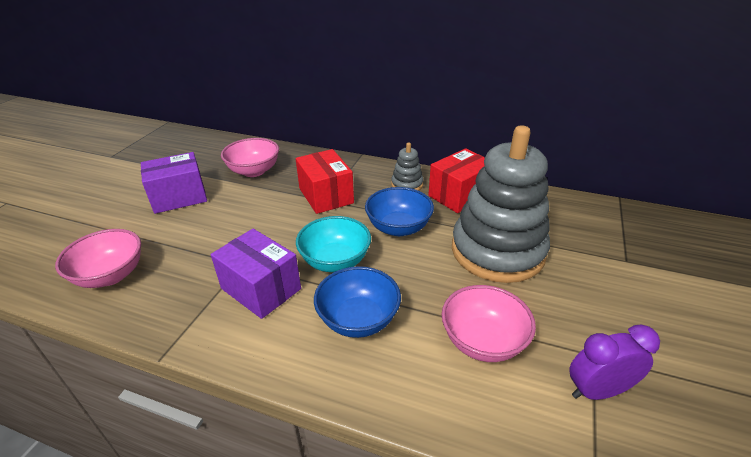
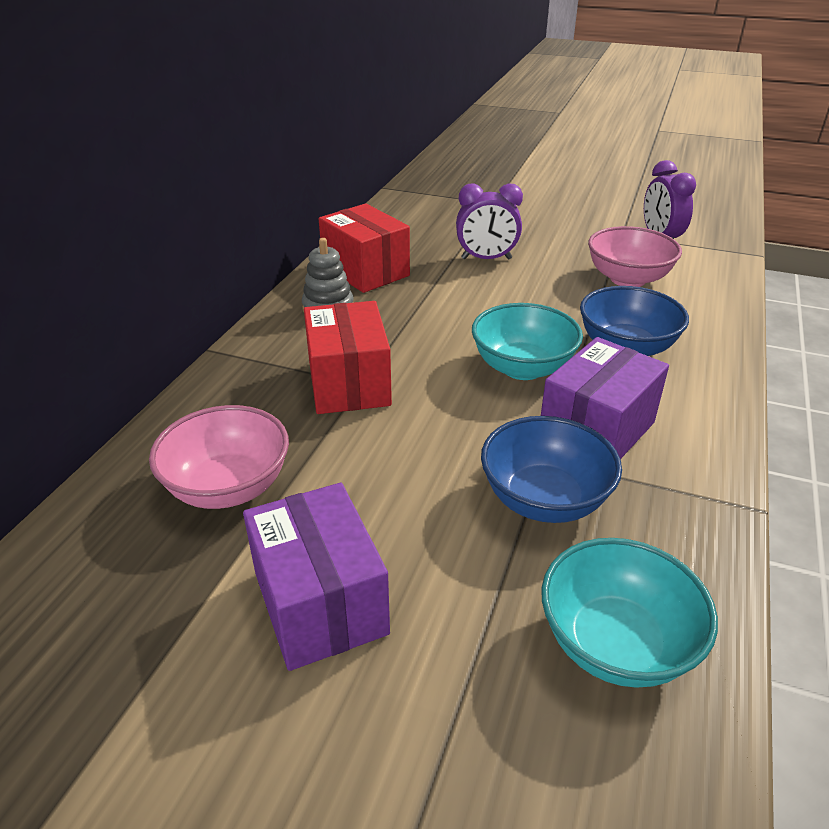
camera: 90 degrees left, 0 degrees up
pink bowl [55,229,141,288] -> turquoise bowl [542,538,718,687]
red box [296,149,354,214] -> red box turned 75 degrees counterclockwise [304,301,392,414]
blue bowl [365,187,434,236] -> blue bowl moved to [481,416,622,523]
grey stacking toy [452,126,550,283] -> purple clock [456,183,523,259]

